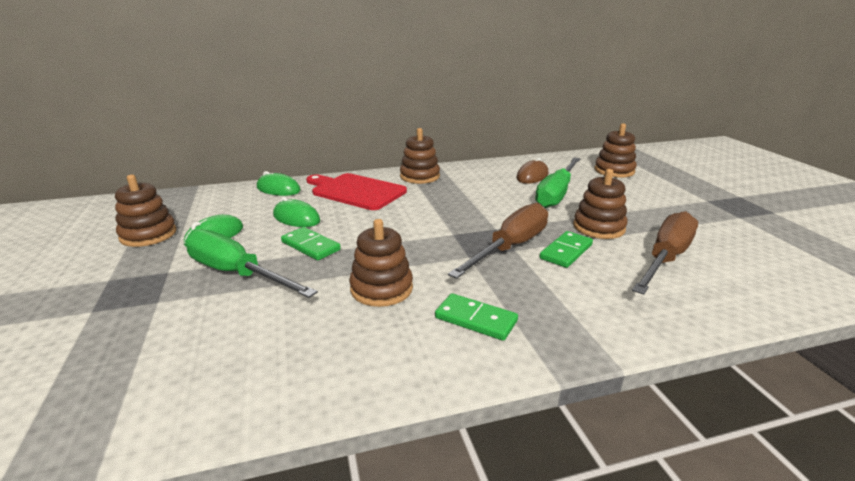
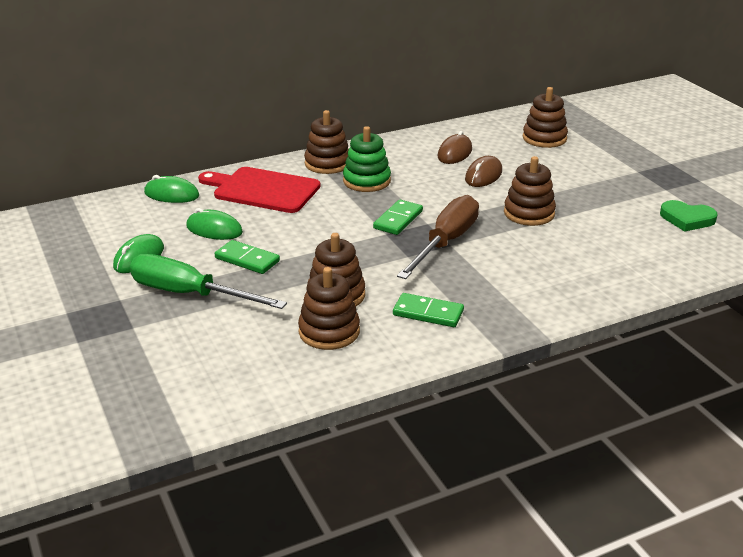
camera: 10 degrees left, 5 degrees up
brown stacking toy [115,175,177,247] -> brown stacking toy moved to [298,267,360,350]
green screwdriver [535,157,580,208] -> brown mouse [465,156,502,187]
green domino [539,231,593,268] -> green domino moved to [373,200,423,235]
brown screwdriver [632,211,698,295] -> none
none -> green stacking toy [343,126,391,192]
none -> green heart [660,200,718,232]

